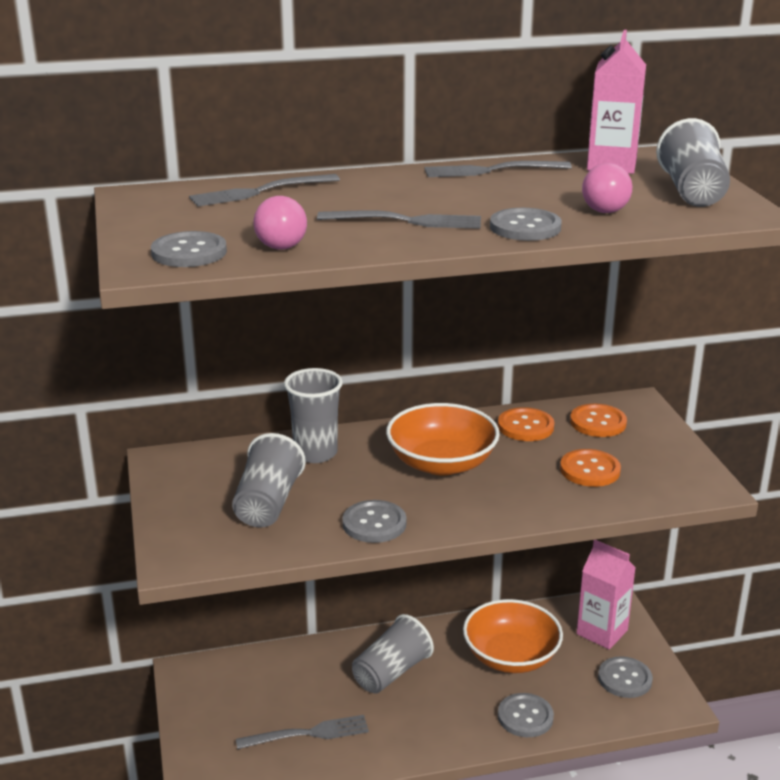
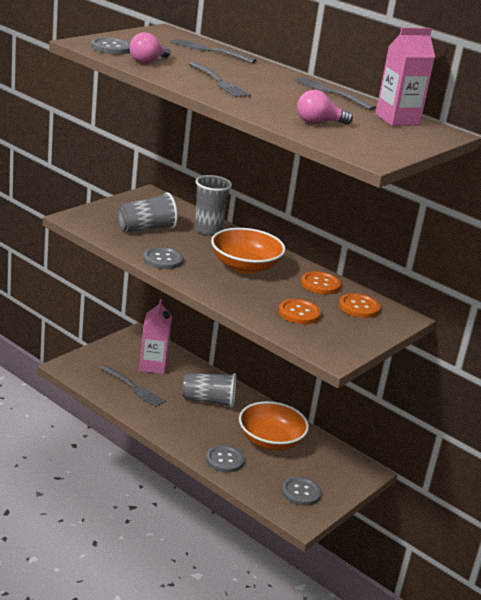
camera: 50 degrees right, 0 degrees up
grey button [490,208,562,241] -> none
pink carton [577,540,636,649] -> pink carton moved to [139,299,172,374]
grey cup [656,118,730,207] -> none

